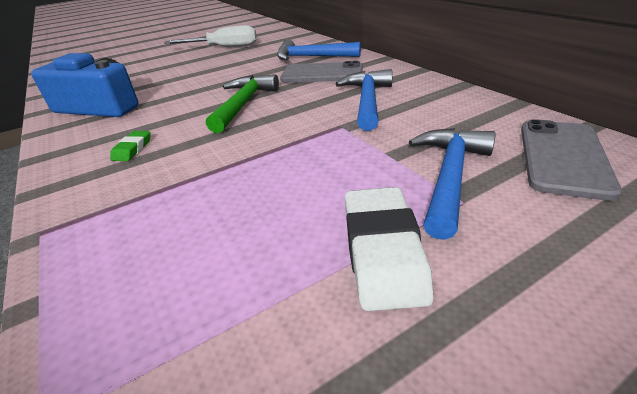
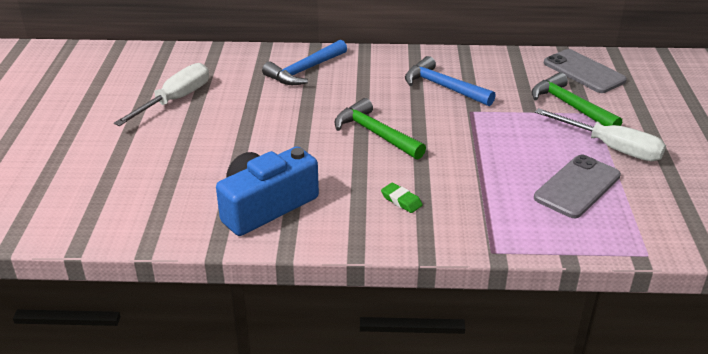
camera: 60 degrees left, 0 degrees up
grey phone [280,61,363,82] -> grey phone moved to [534,155,621,218]
white eraser [345,187,434,311] -> white screwdriver [535,108,666,161]
blue hammer [409,128,496,240] -> green hammer [531,72,622,126]

